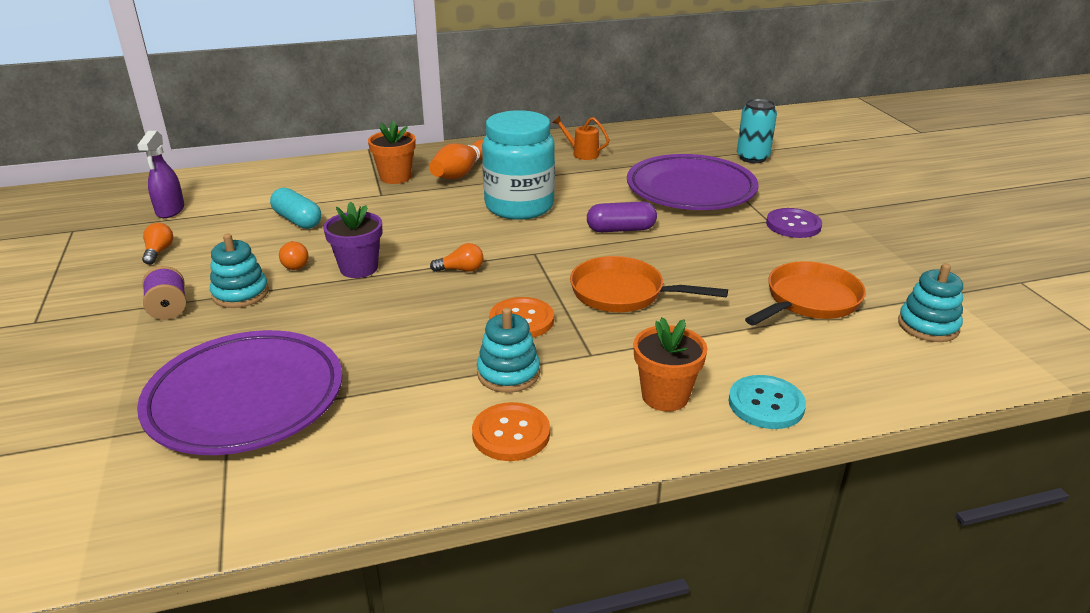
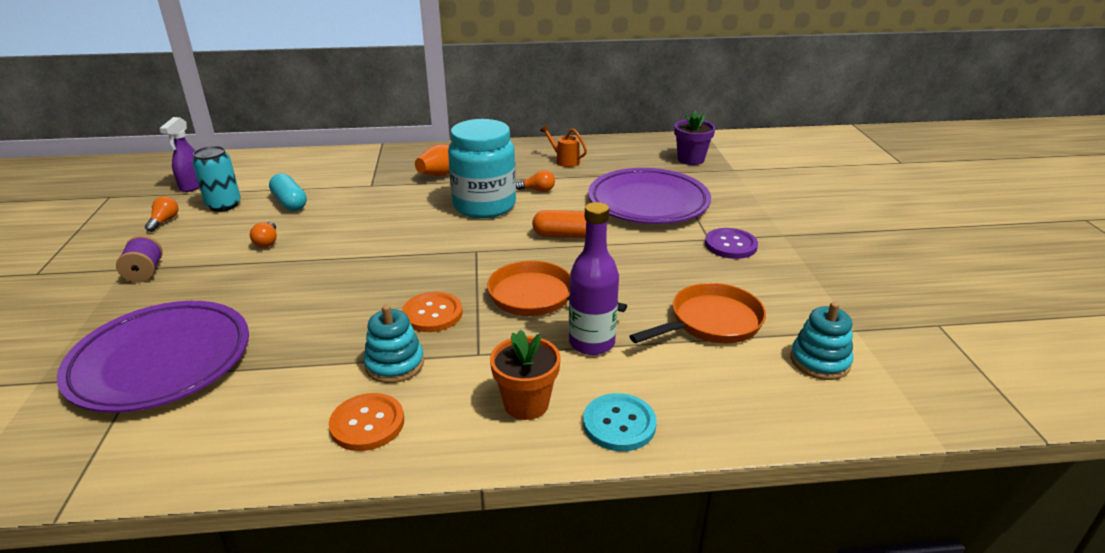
camera: 10 degrees right, 0 degrees up
turquoise stacking toy [210,234,269,308] -> none
purple flower pot [323,202,383,278] -> purple flower pot moved to [674,111,715,165]
orange flower pot [368,120,416,184] -> none
orange light bulb [430,243,484,272] -> orange light bulb moved to [516,170,555,192]
purple capsule [587,202,657,232] -> orange capsule [532,210,586,238]
turquoise can [737,99,777,163] -> turquoise can moved to [192,146,241,212]
none -> purple bottle [569,202,619,355]

